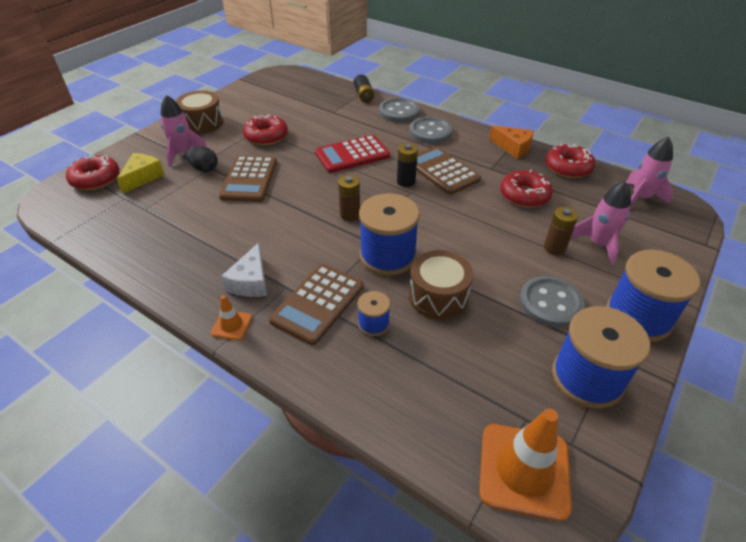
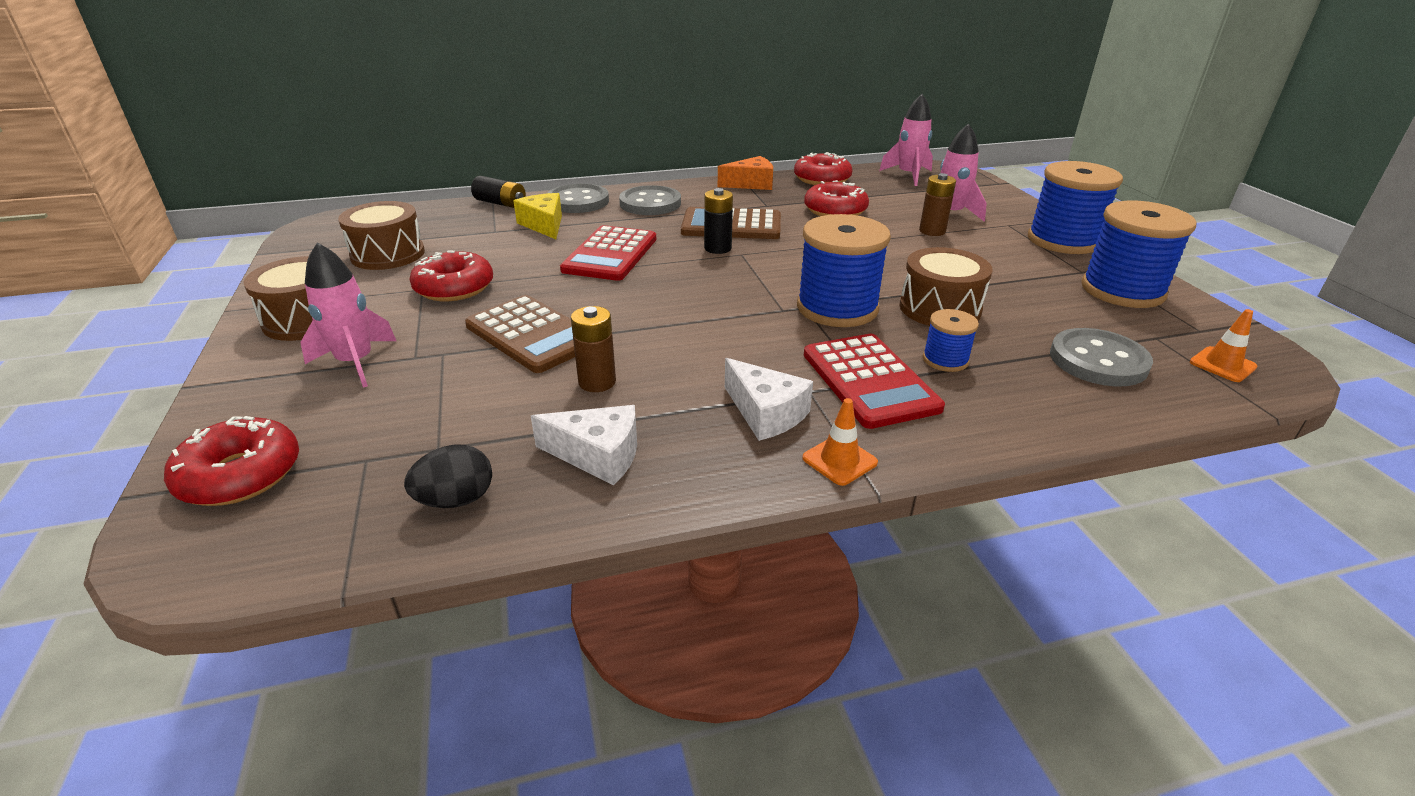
camera: 50 degrees left, 10 degrees down
yellow cheese [117,153,165,194] -> yellow cheese moved to [513,193,562,239]
black egg [186,146,218,172] -> black egg moved to [404,444,492,508]
brown calculator [269,264,364,345] -> red calculator [804,334,945,429]
brown battery [338,175,360,221] -> brown battery moved to [571,306,616,392]
orange traffic cone [479,409,572,521] -> orange traffic cone [1190,309,1258,382], size x0.49
grey button [519,276,585,328] -> grey button moved to [1050,328,1153,387]
none -> brown drum [338,201,425,270]
none -> white cheese [531,405,637,485]

